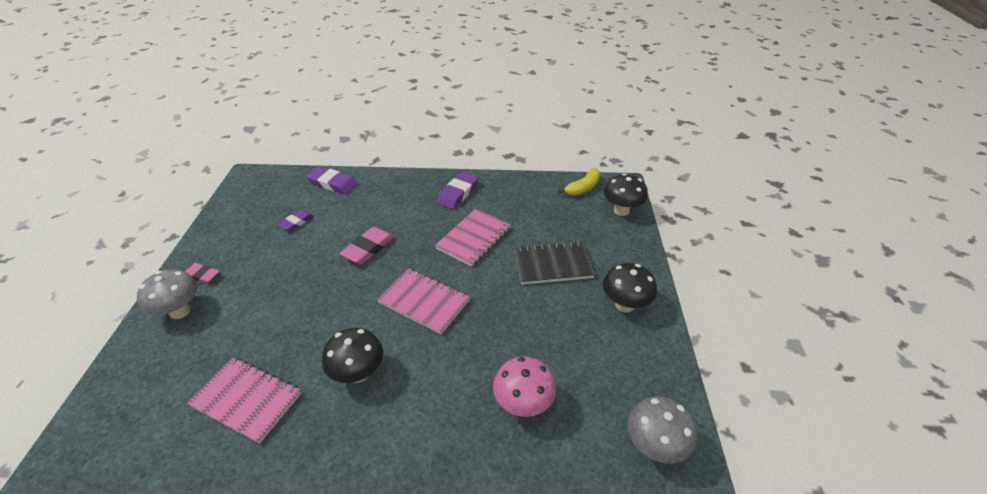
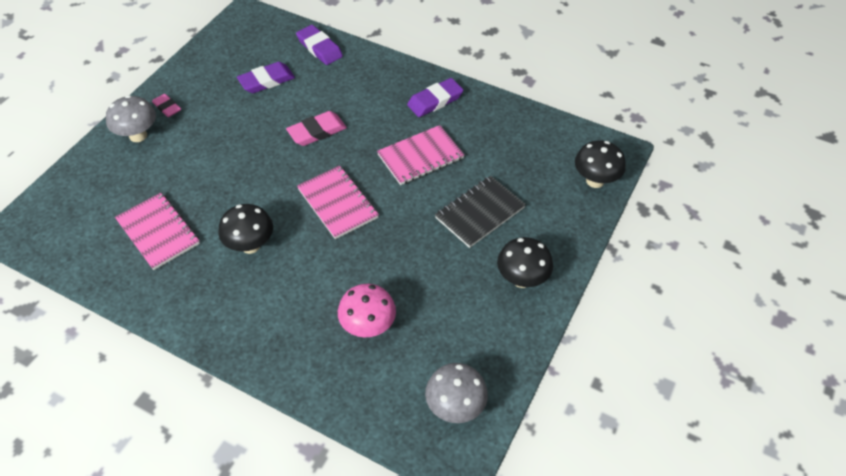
camera: 25 degrees right, 10 degrees up
purple eraser [278,210,313,231] -> purple eraser [237,62,295,93], size x1.57
black notebook [514,241,595,285] -> black notebook turned 60 degrees counterclockwise [435,176,526,248]
yellow banana [558,168,600,196] -> none

